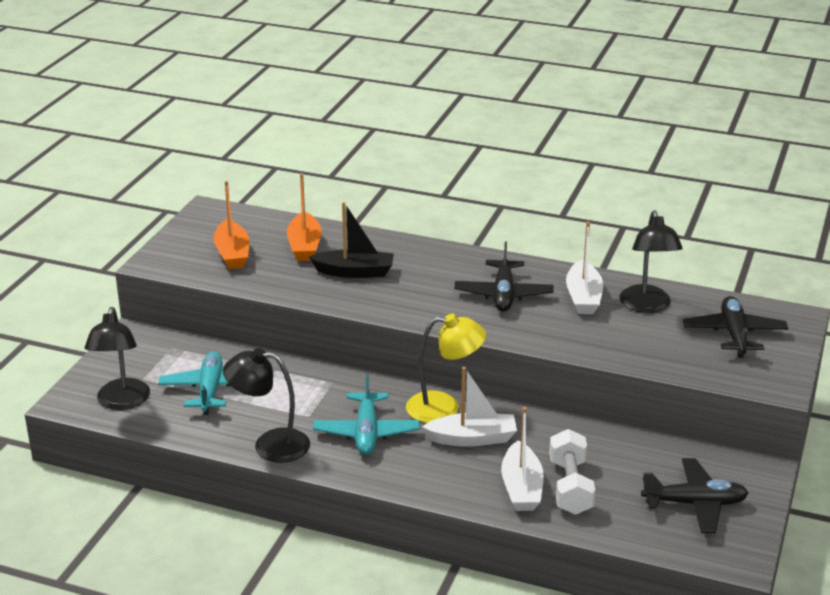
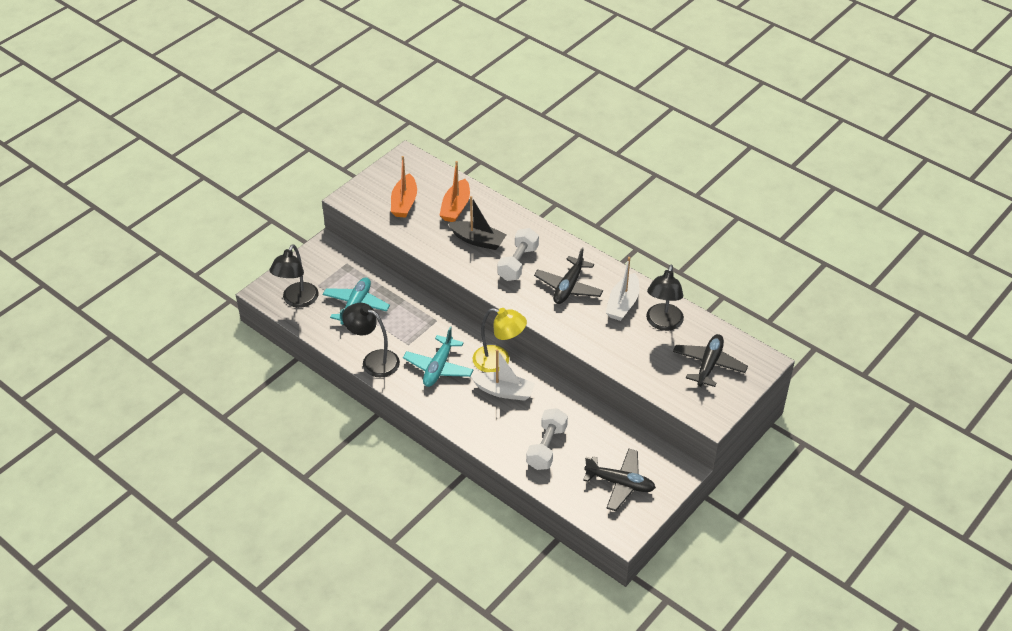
camera: 20 degrees right, 15 degrees up
white boat [501,407,544,511] -> none
none -> white dumbbell [497,228,539,281]

